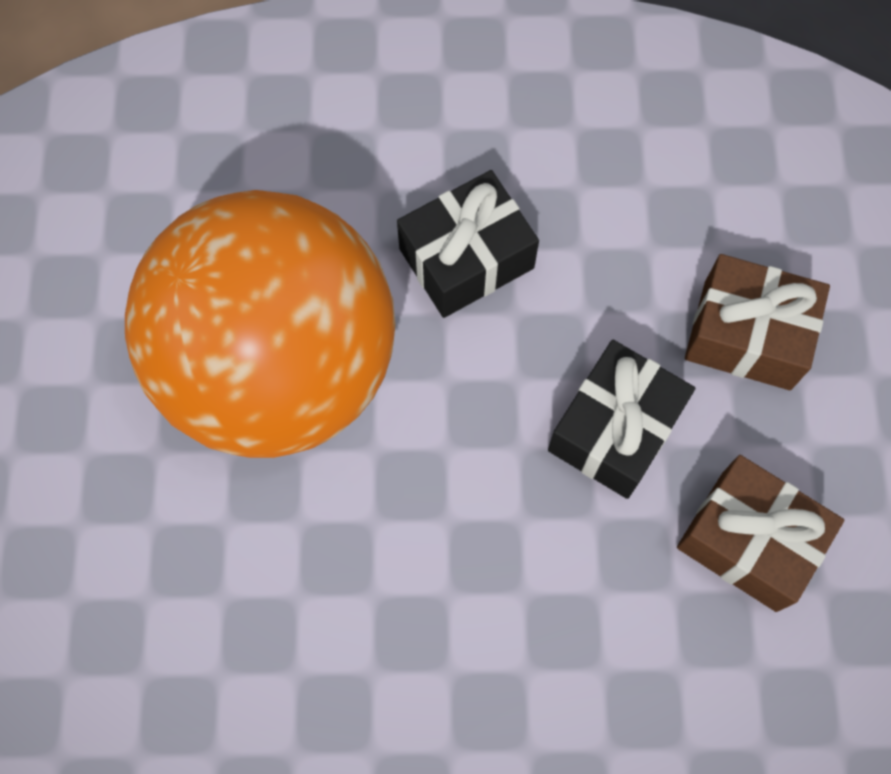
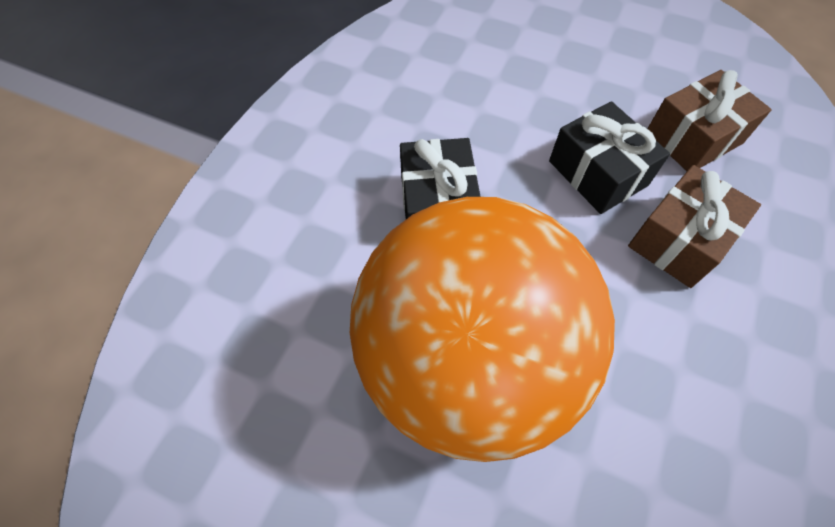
camera: 65 degrees left, 10 degrees down
brown gift [685,254,830,390] -> brown gift moved to [628,165,761,288]

